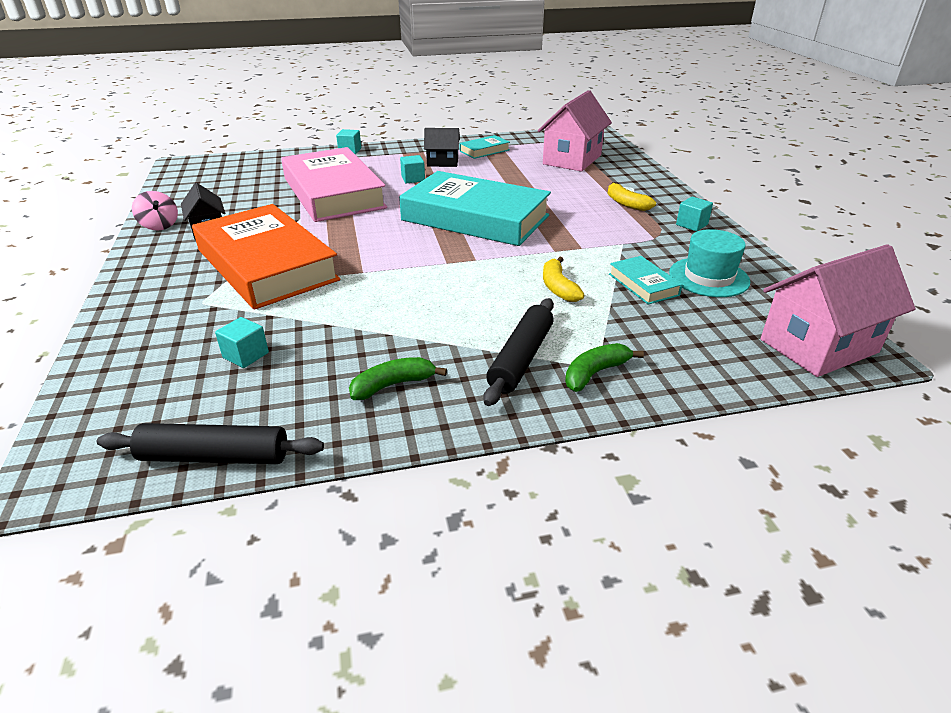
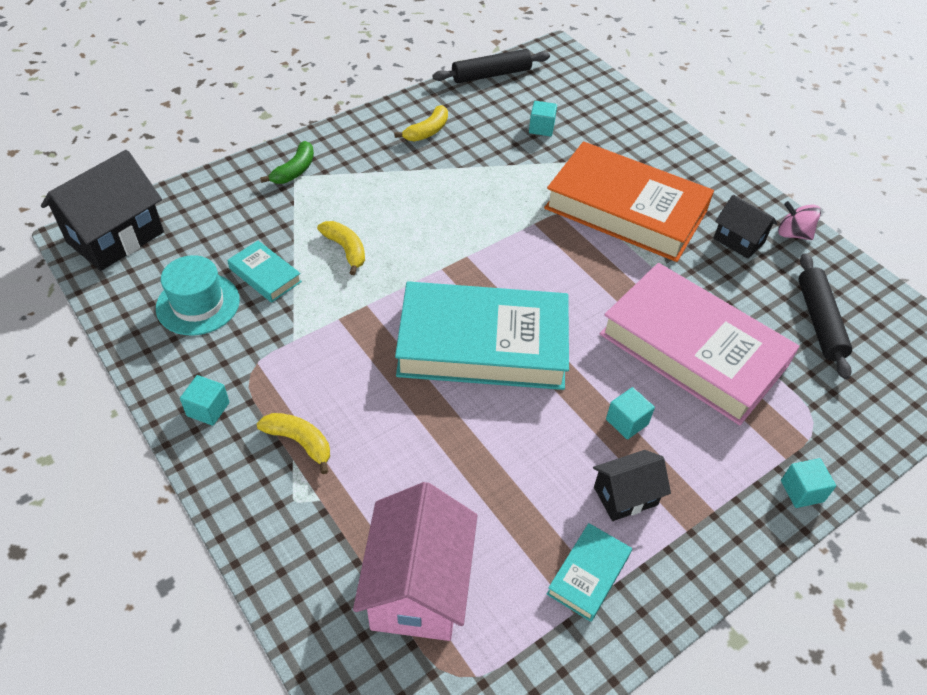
camera: 155 degrees right, 15 degrees up
green banana [349,357,447,400] -> yellow banana [394,105,448,141]
black rolling pin [484,298,554,406] -> black rolling pin moved to [799,253,852,380]
pink house [761,244,915,377] -> black house [41,150,164,271]

